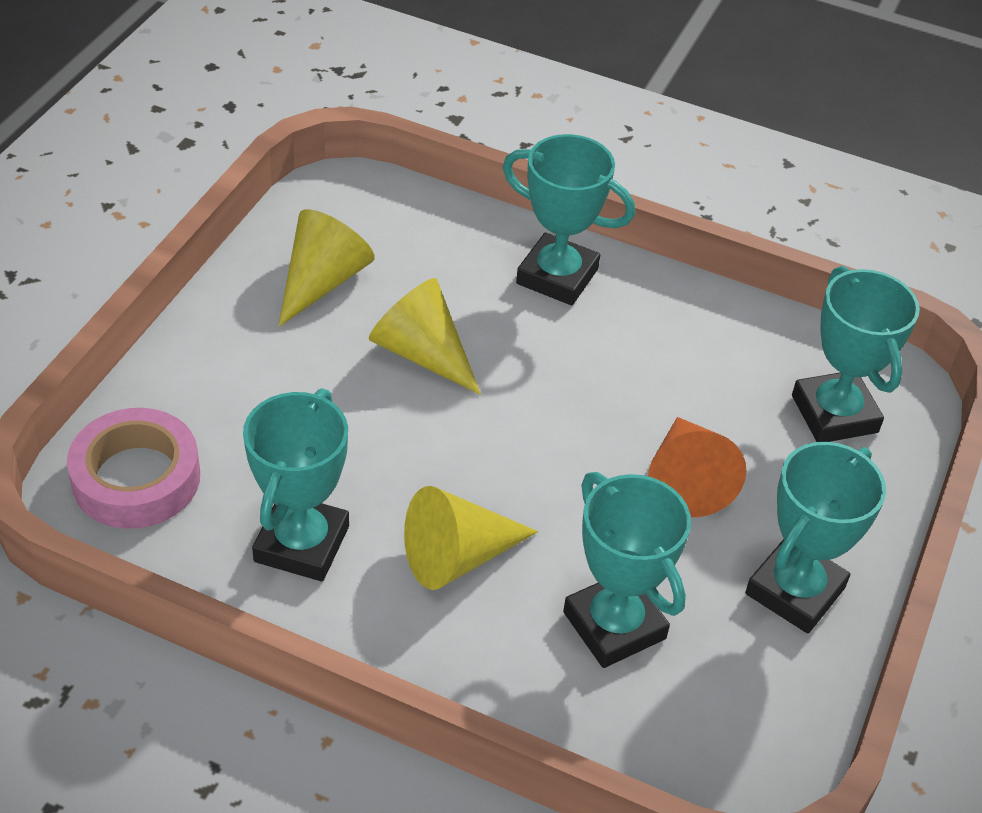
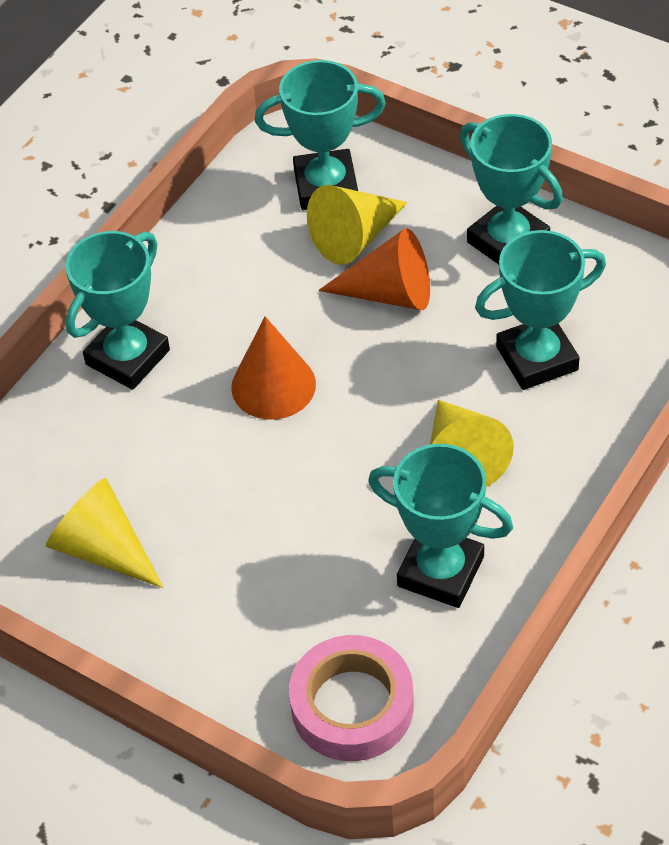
camera: 75 degrees left, 5 degrees up
yellow cone [369,278,481,394] -> yellow cone moved to [307,185,408,265]
none -> orange cone [231,316,316,420]

